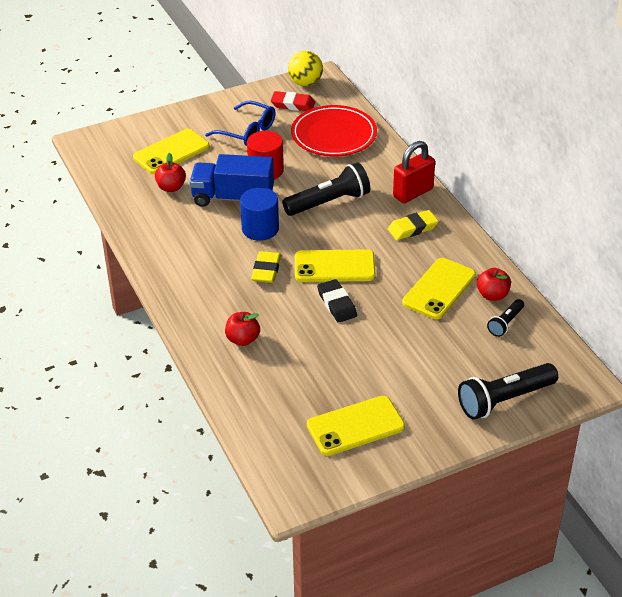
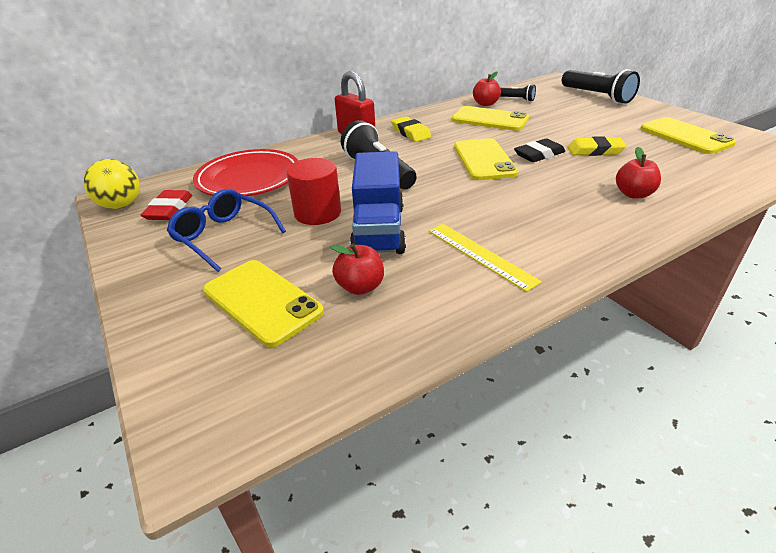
camera: 95 degrees left, 5 degrees down
blue glasses [205,101,276,146] -> blue glasses turned 75 degrees counterclockwise [167,189,286,272]
blue cylinder [240,187,279,241] -> none
yellow eraser [251,251,281,283] -> yellow eraser moved to [568,136,627,156]
none -> yellow ruler [429,224,542,292]

